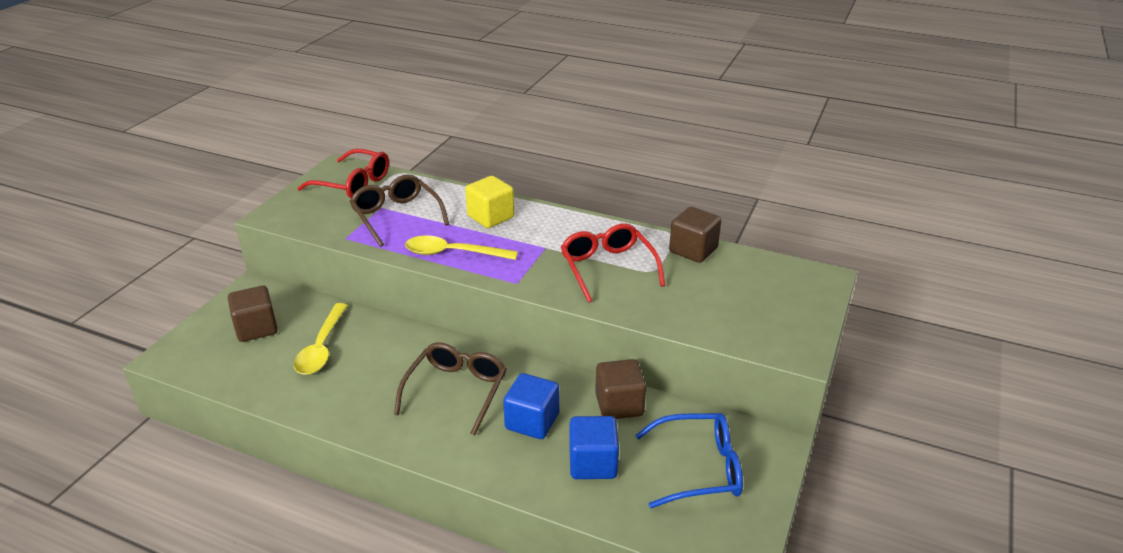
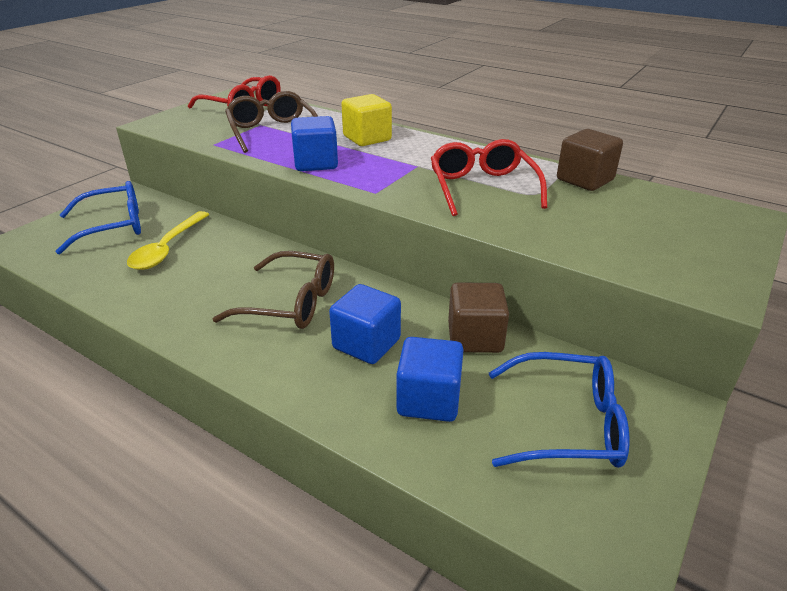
camera: 10 degrees right, 0 degrees up
brown cube [228,286,278,342] -> blue glasses [55,181,141,254]
brown glasses [394,342,507,435] -> brown glasses turned 75 degrees clockwise [213,251,334,329]
yellow spoon [405,236,518,260] -> blue cube [291,116,338,171]

